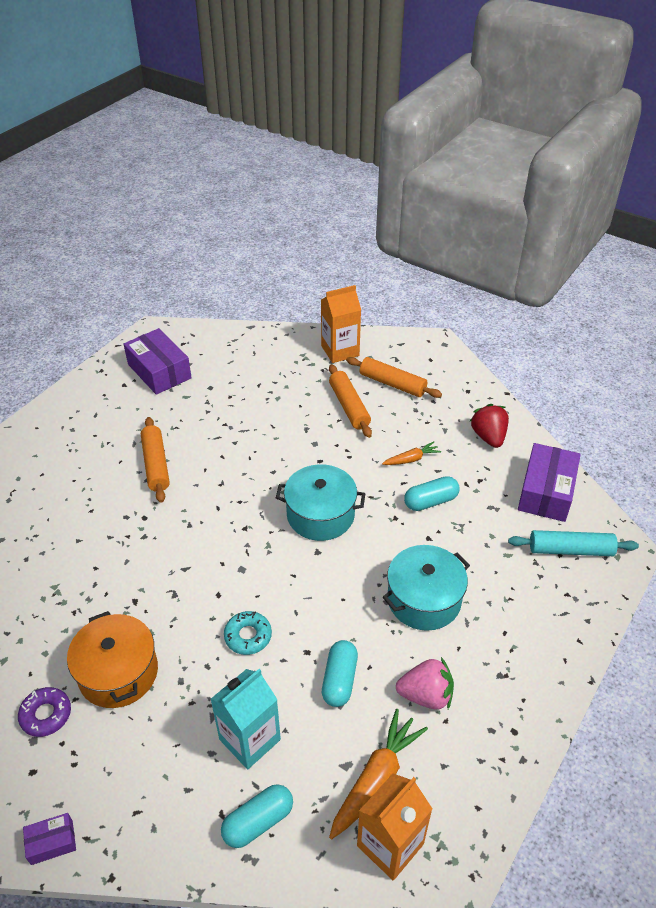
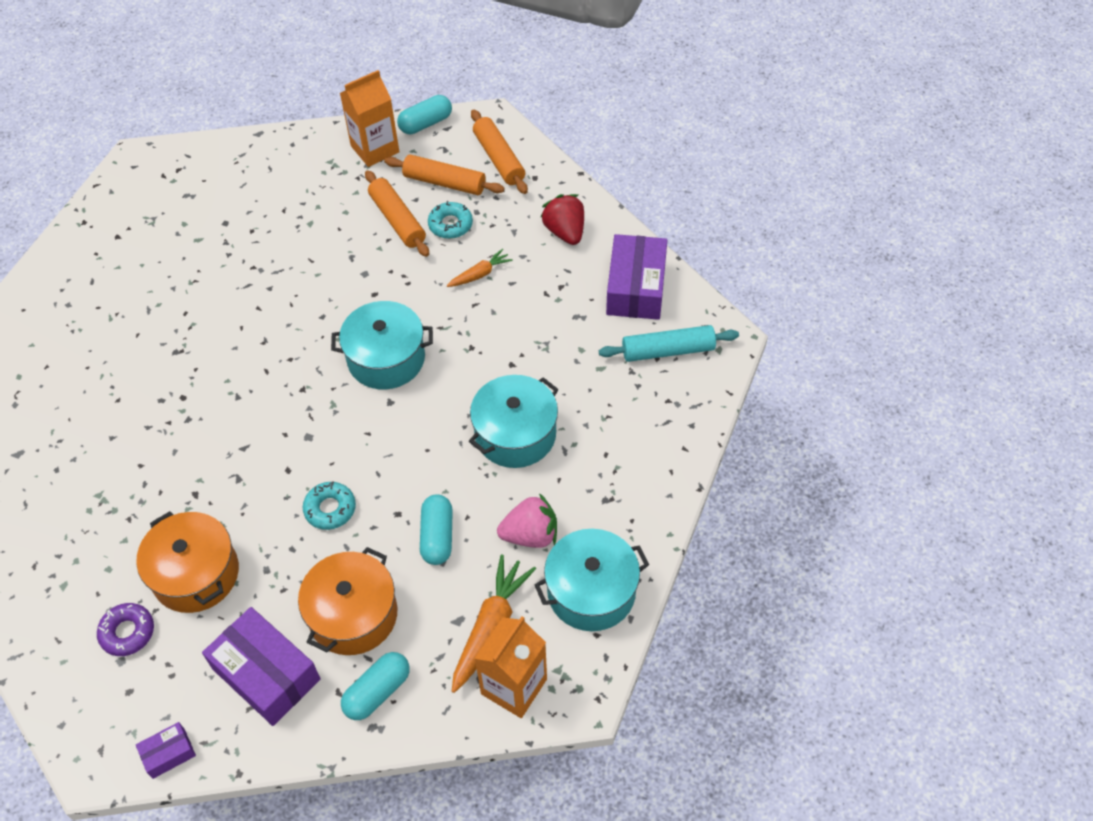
camera: 10 degrees left, 10 degrees up
purple box [124,328,192,395] -> purple box moved to [202,607,321,726]
orange rolling pin [141,417,170,503] -> orange rolling pin moved to [471,110,528,194]
turquoise carton [211,669,281,769] -> orange pot [298,547,397,655]
turquoise capsule [404,476,460,511] -> turquoise capsule moved to [397,95,452,134]
none -> turquoise donut [428,201,473,239]
none -> turquoise pot [534,529,649,631]

